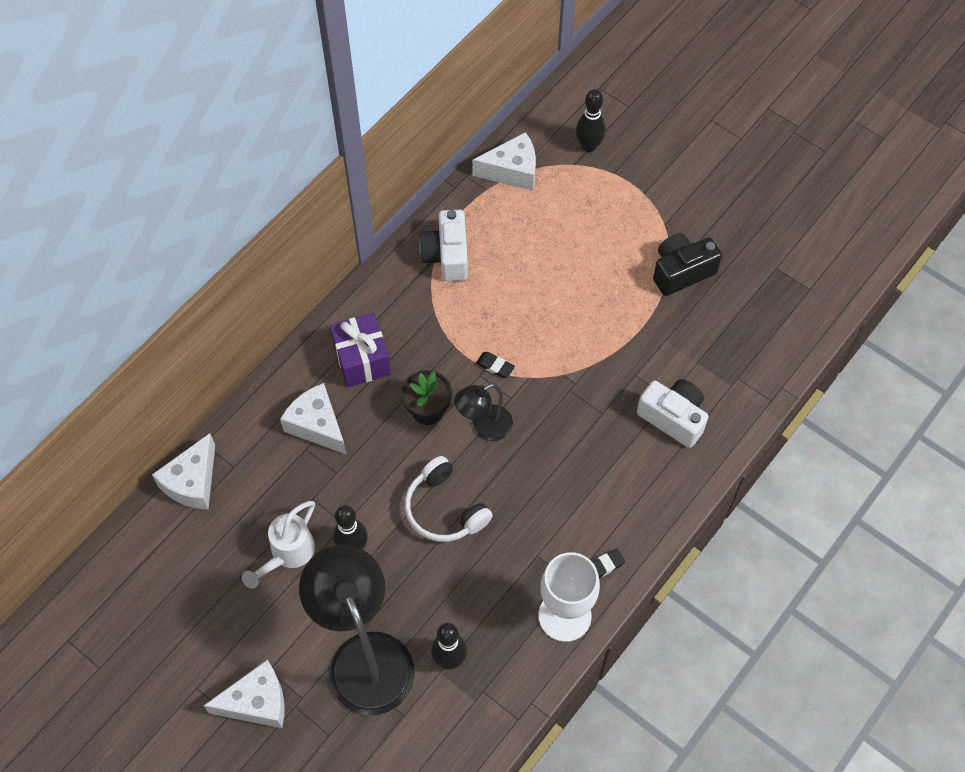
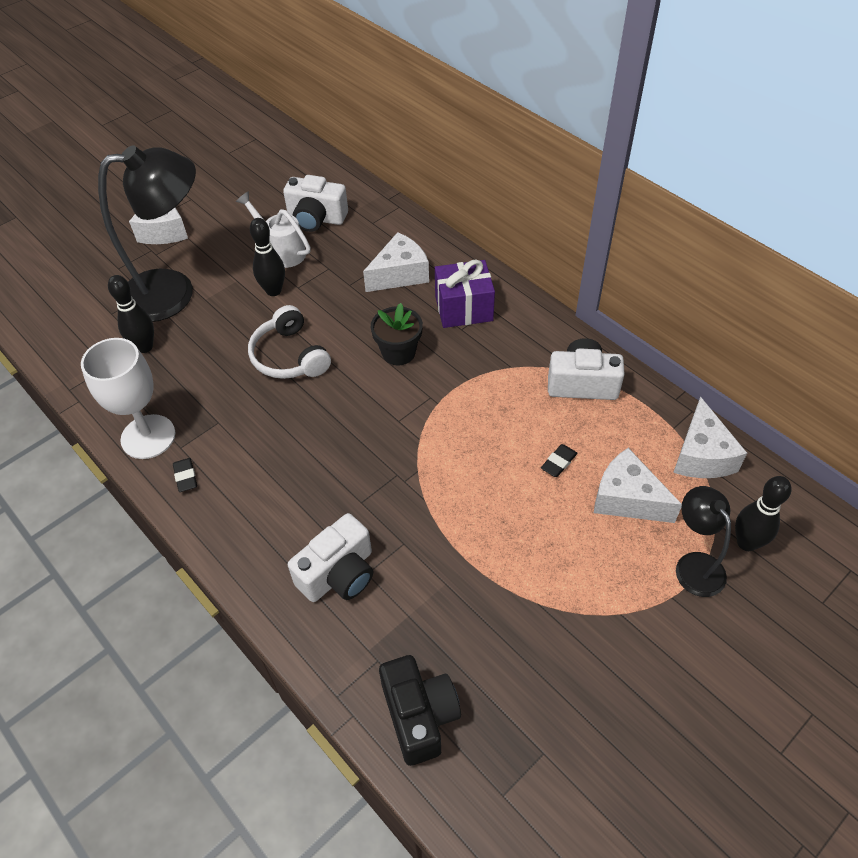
camera: 100 degrees right, 10 degrees down
white cheese [152,433,215,510] -> white cheese moved to [594,448,682,523]
white headphones [405,456,493,542] -> white headphones turned 90 degrees counterclockwise [248,305,331,379]
black lamp [454,383,513,441] -> black lamp moved to [676,486,731,597]
black eraser [476,352,515,378] -> black eraser moved to [541,444,577,477]
black camera [653,233,722,296] -> black camera moved to [379,655,461,766]
none -> white camera [283,175,348,232]

